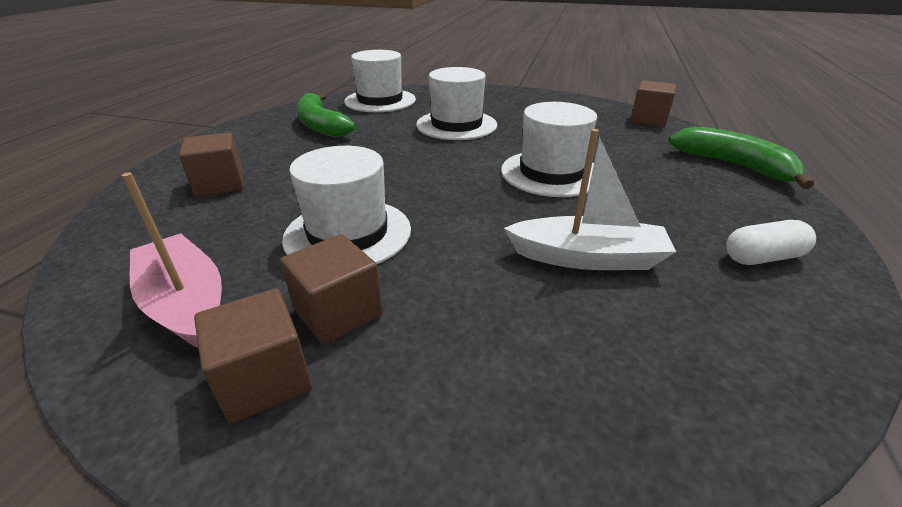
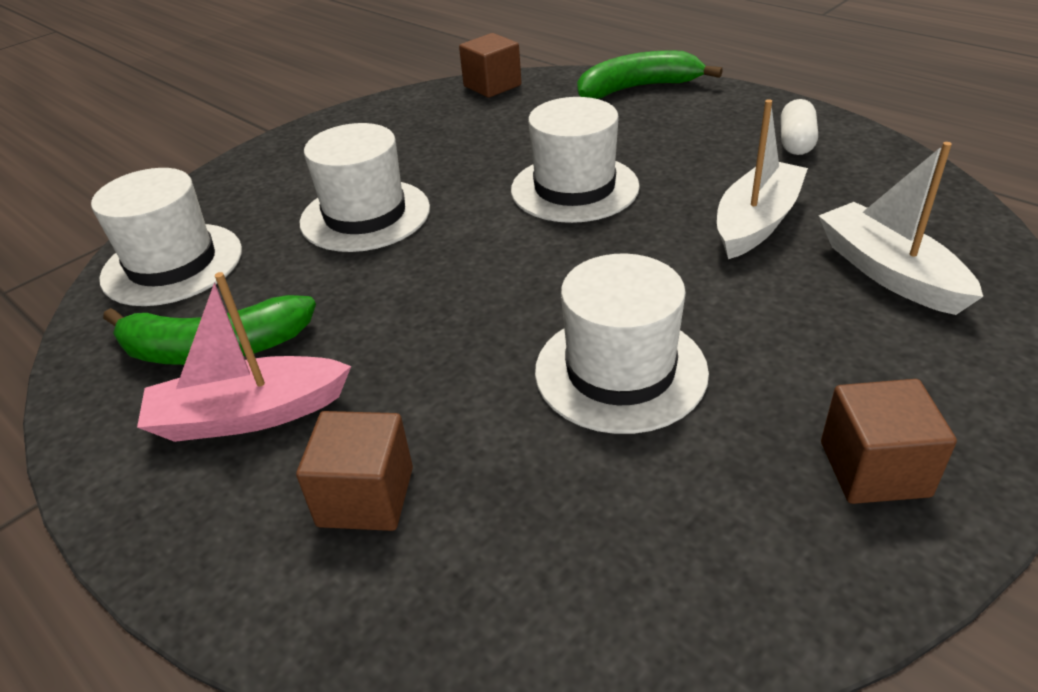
camera: 60 degrees left, 5 degrees up
pink boat [122,172,222,348] -> pink boat moved to [137,272,351,442]
brown cube [280,234,383,345] -> none
none -> white boat [818,142,983,315]

